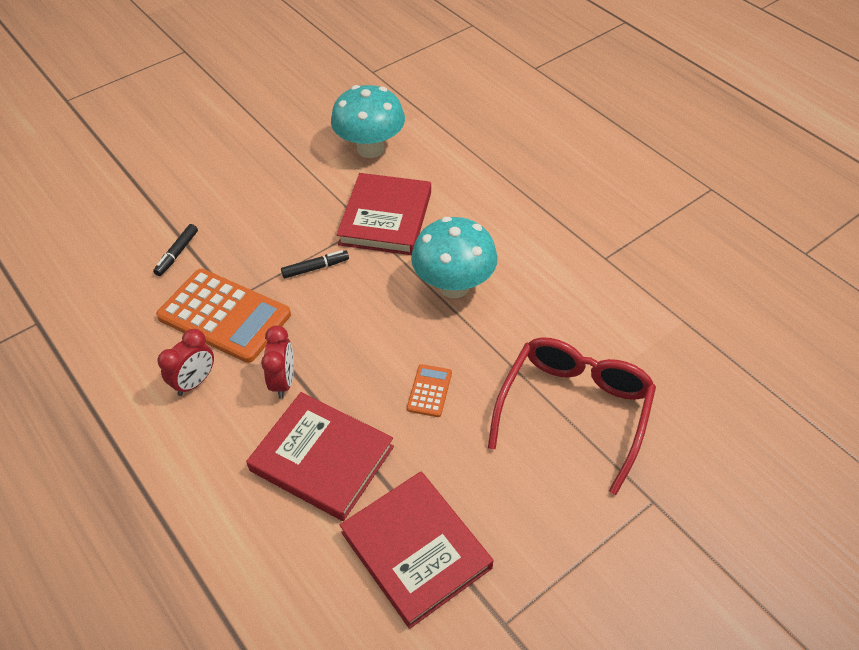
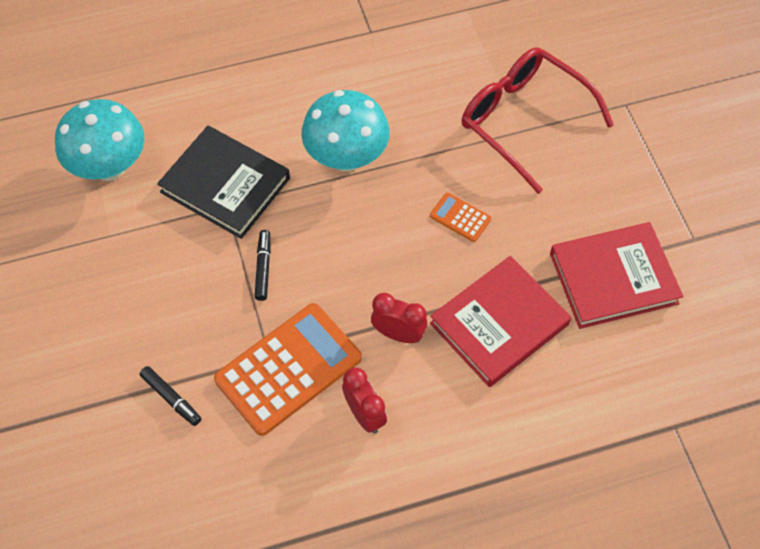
camera: 70 degrees left, 10 degrees up
red book [337,173,431,255] -> black book [157,126,290,239]

